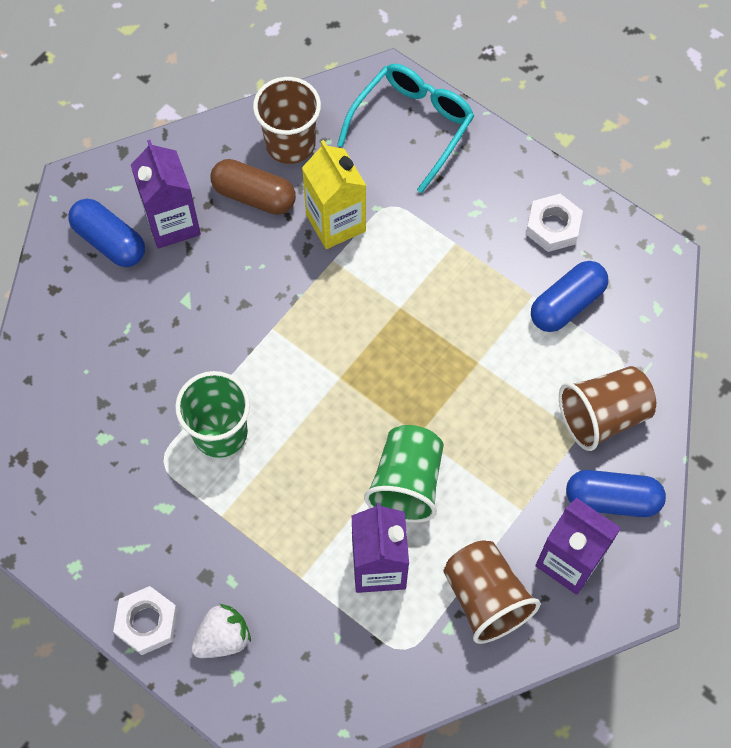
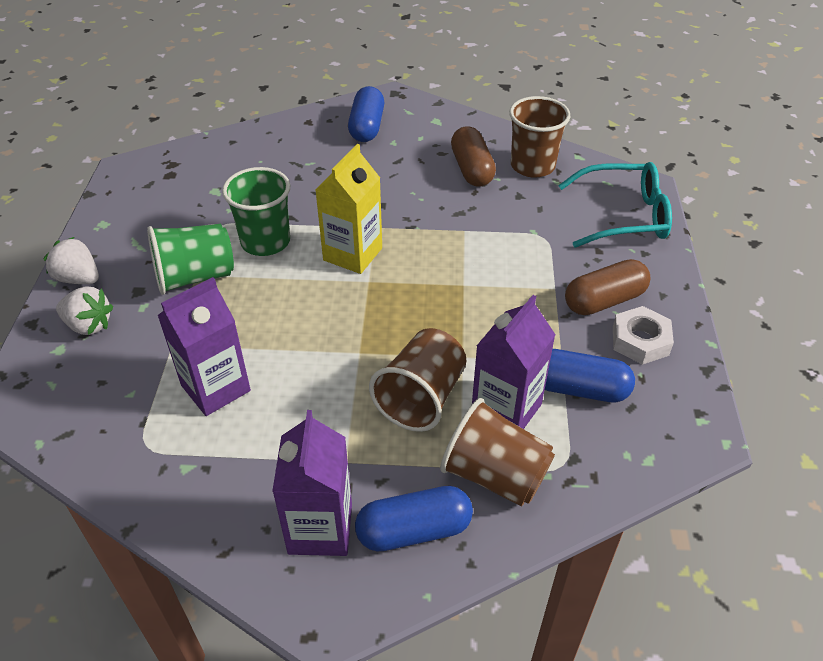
camera: 55 degrees right, 20 degrees down
white nut [113,586,178,655] -> white strawberry [43,237,99,284]
purple carton [131,140,201,249] -> purple carton moved to [472,295,556,429]
yellow carton [302,140,366,249] -> yellow carton moved to [316,144,382,274]
green cup [364,425,444,523] -> green cup moved to [147,224,234,295]
brown cup [444,540,541,644] -> brown cup moved to [369,328,466,432]
blue capsule [566,470,666,517] -> blue capsule turned 75 degrees counterclockwise [355,486,473,551]
none -> brown capsule [565,259,650,315]

